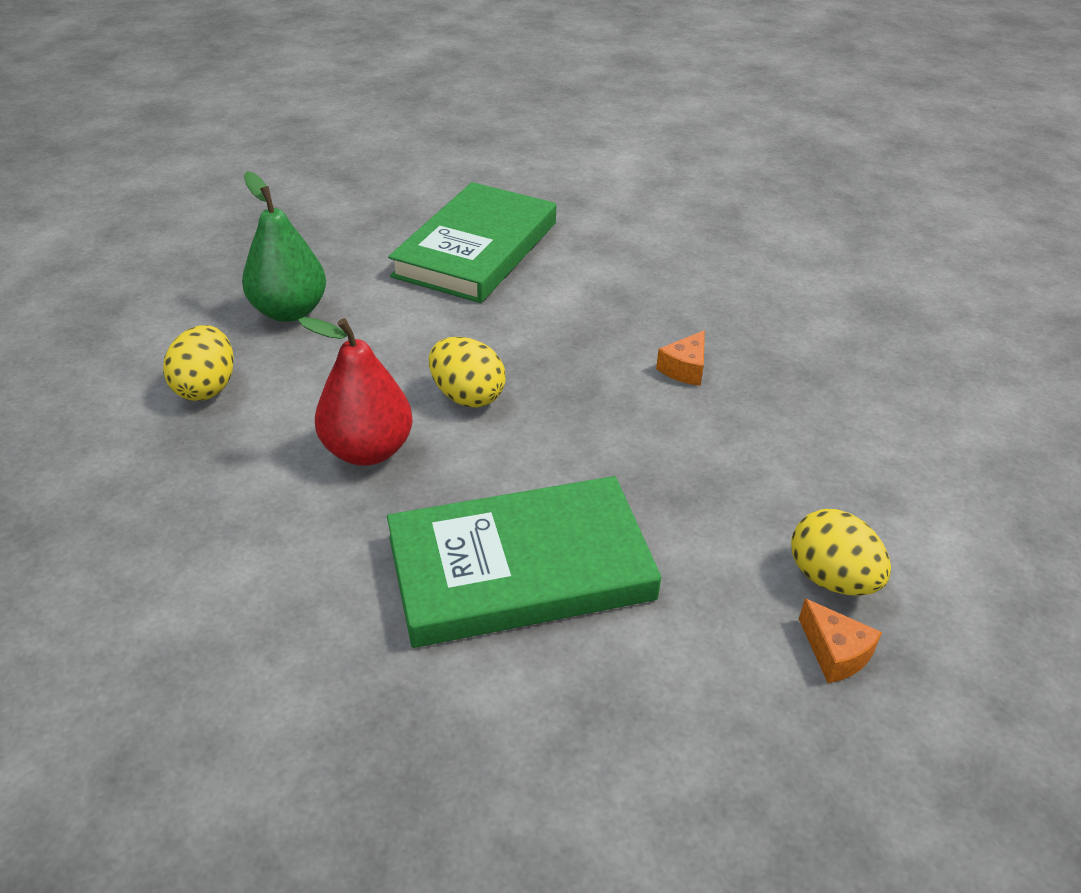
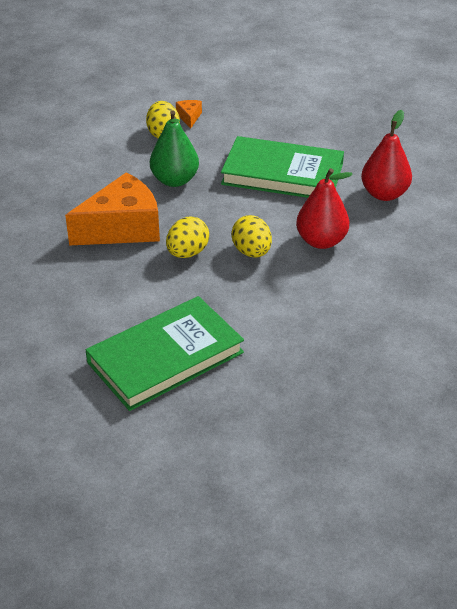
camera: 150 degrees left, 0 degrees up
yellow egg [163,325,234,401] -> yellow egg moved to [166,217,209,258]
green pear [242,171,326,322] -> green pear moved to [150,110,199,187]
orange cheese [656,330,705,386] -> orange cheese [65,172,160,246], size x2.46
none -> red pear [361,110,412,201]

